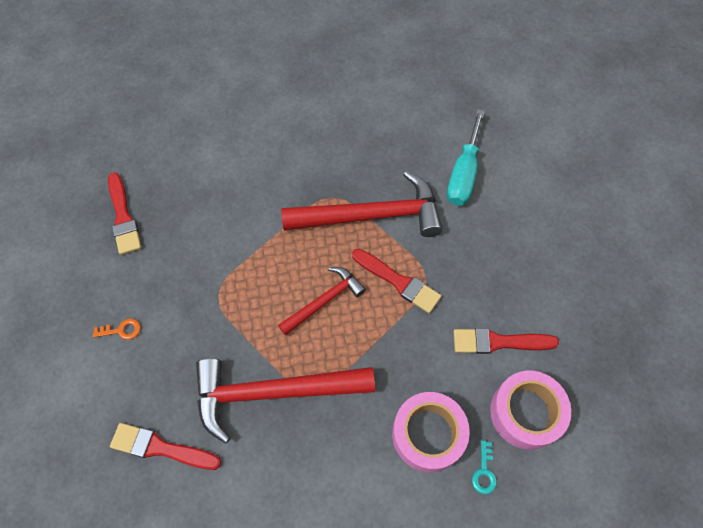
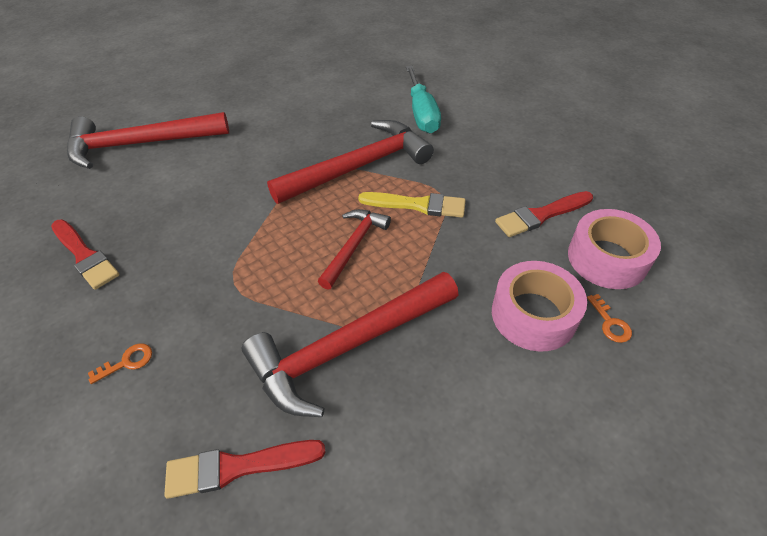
camera: 25 degrees left, 15 degrees down
red brush [352,249,441,313] -> yellow brush [358,192,466,218]
turquoise key [472,440,497,494] -> orange key [587,294,632,343]
none -> red hammer [67,112,229,169]

